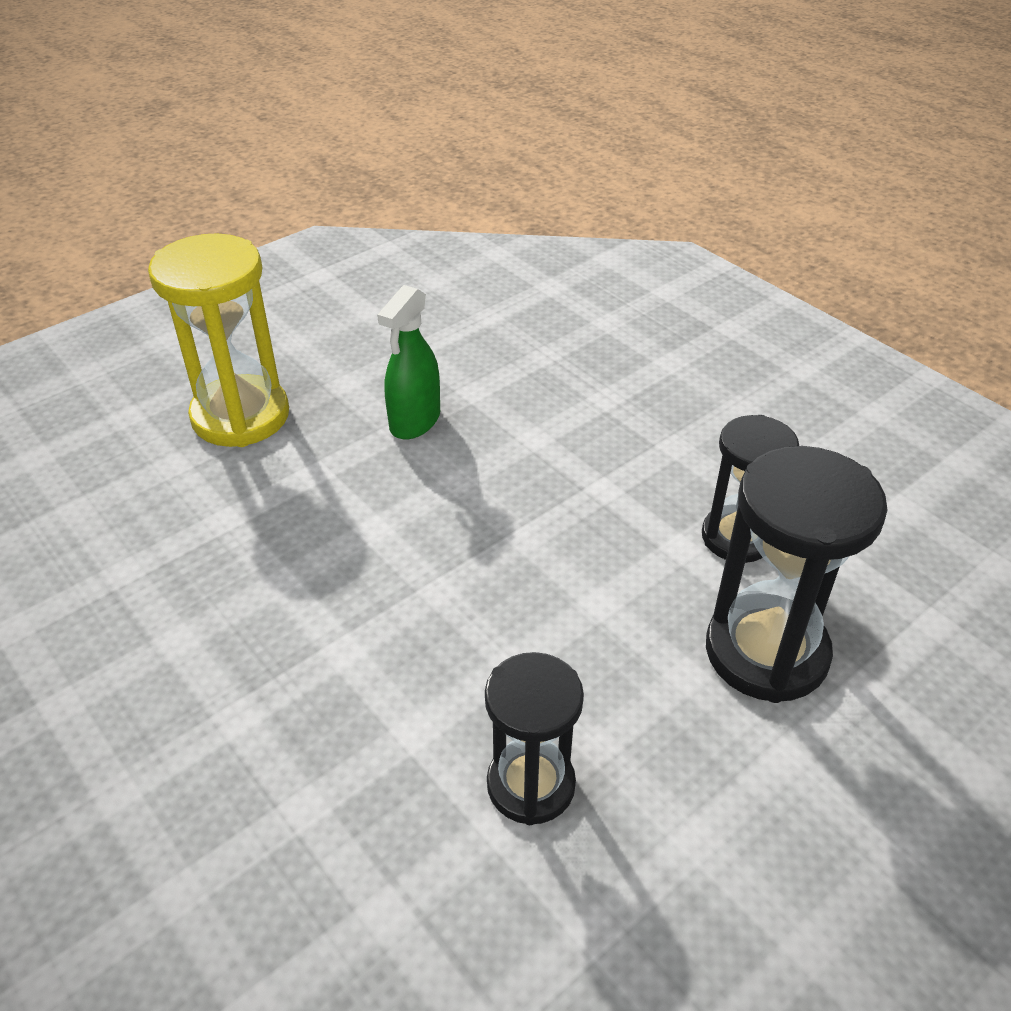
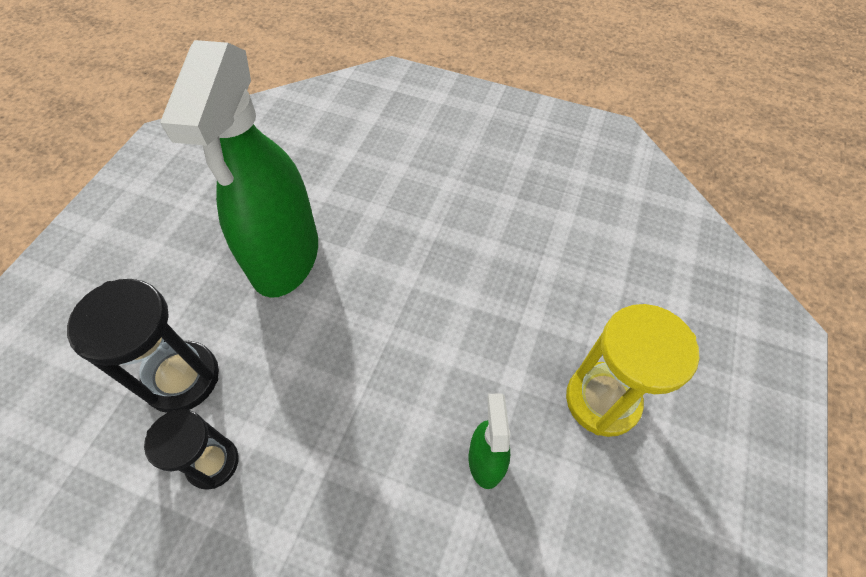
camera: 150 degrees right, 15 degrees up
black hourglass [485,652,584,825] -> green spray bottle [160,40,318,298]

